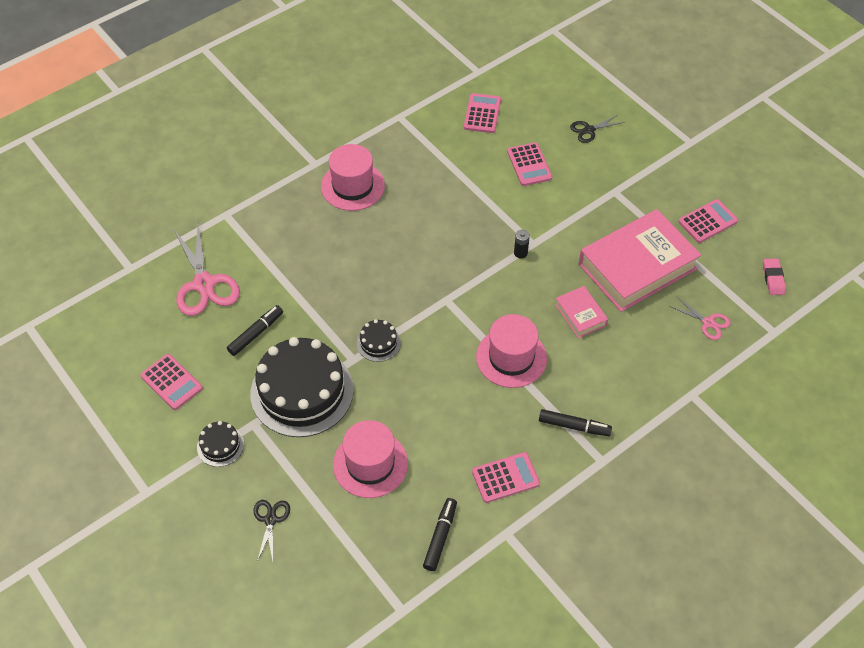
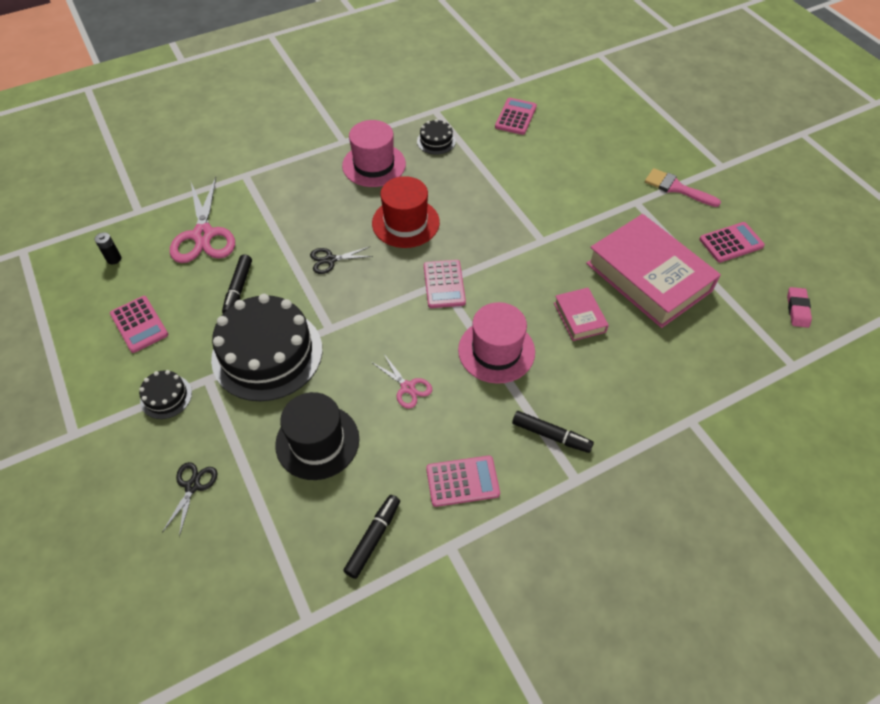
camera: 10 degrees right, 0 degrees up
black marker [227,305,283,356] -> black marker turned 135 degrees clockwise [222,254,252,313]
pink hat [333,420,408,498] -> black hat [275,392,359,480]
black cake [357,319,401,362] -> black cake moved to [417,119,456,155]
pink calculator [507,142,552,186] -> pink calculator moved to [424,260,466,308]
black battery [514,230,530,258] -> black battery moved to [95,232,121,264]
black scissors [570,114,625,143] -> black scissors moved to [310,247,373,274]
pink book [579,209,701,312] -> pink book turned 75 degrees clockwise [586,214,721,328]
pink scissors [669,297,731,340] -> pink scissors moved to [371,354,432,409]
none -> red hat [372,176,440,248]
none -> pink brush [645,168,721,207]

